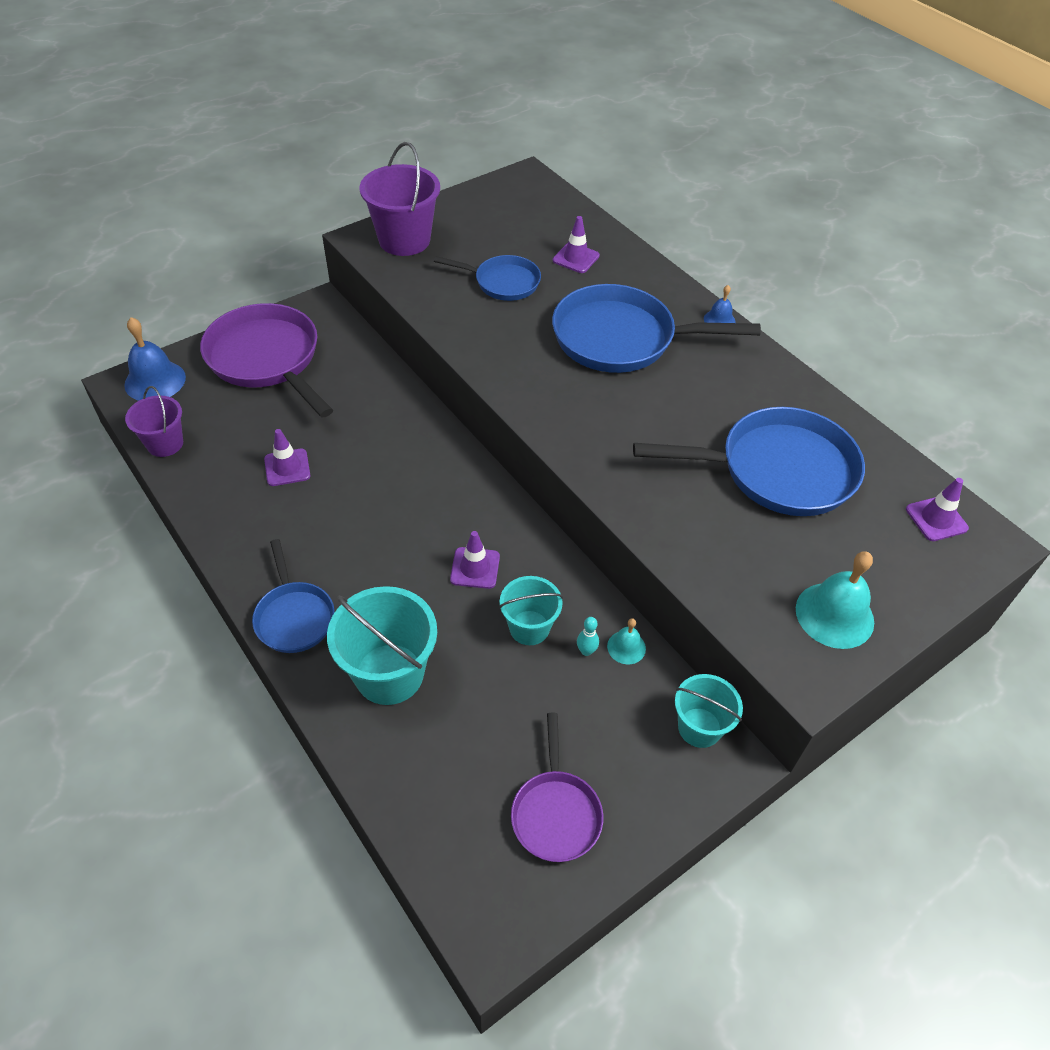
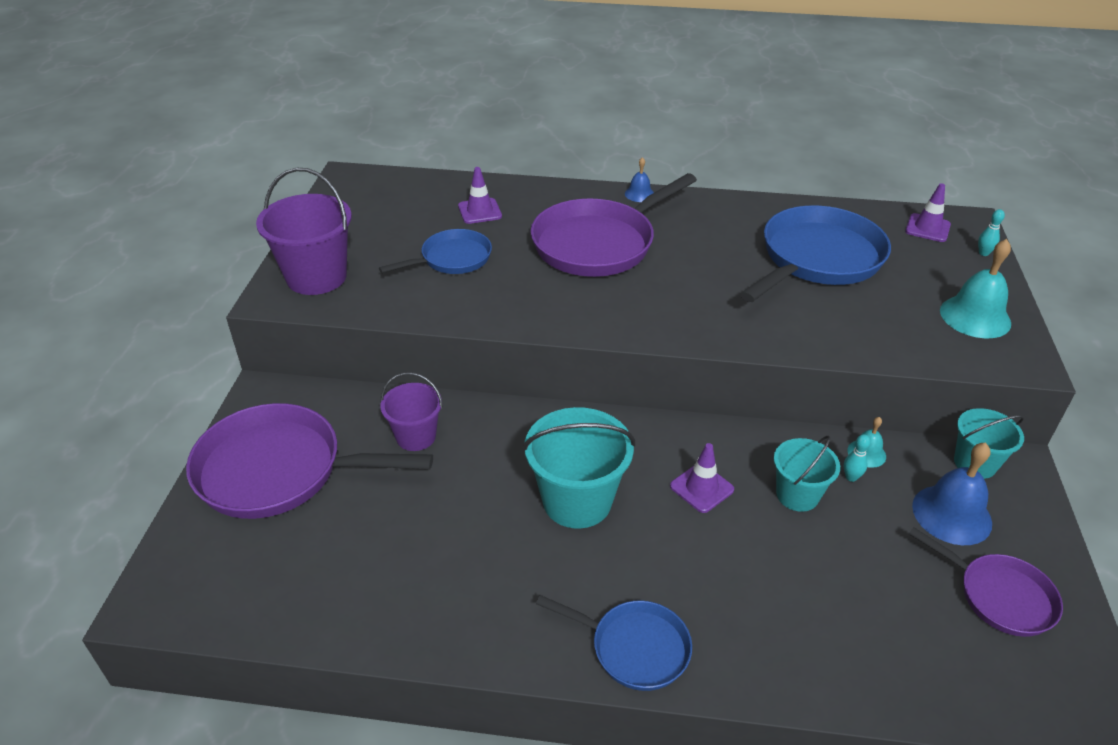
camera: 45 degrees left, 10 degrees down
blue bell [124,317,186,401] -> blue bell moved to [912,442,992,545]
purple bucket [125,386,183,457] -> purple bucket moved to [380,372,443,451]
purple traffic cone [264,429,310,486] -> none
turquoise bucket [327,586,437,705] -> turquoise bucket moved to [522,407,635,529]
blue pan [552,284,761,373] -> purple pan [530,173,697,277]
none -> turquoise bowling pin [978,209,1005,256]

